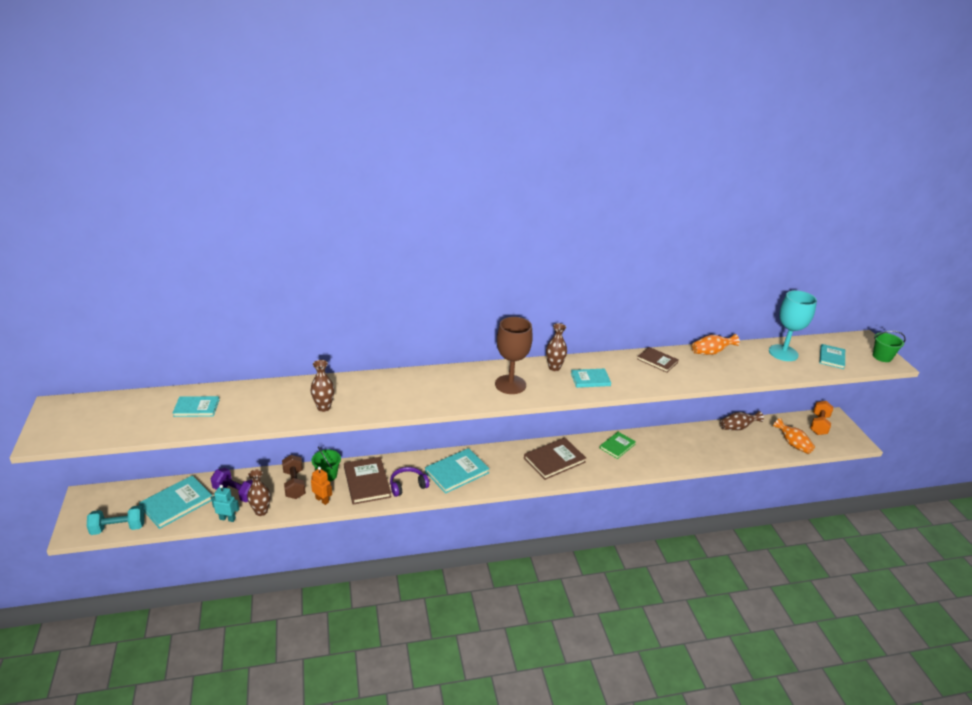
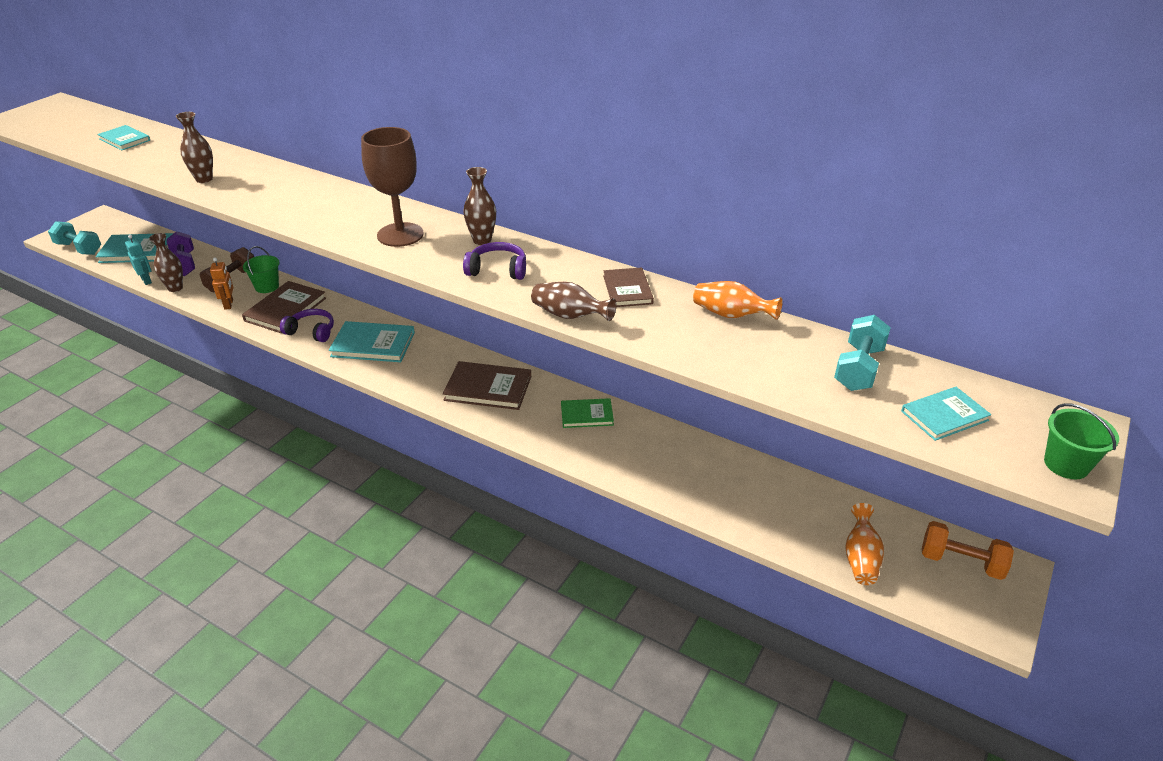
camera: 45 degrees right, 5 degrees up
turquoise book [571,369,611,388] -> purple headphones [463,242,526,280]
brown vase [720,411,764,430] -> brown vase moved to [531,282,617,321]
turquoise goblet [769,290,817,361] -> turquoise dumbbell [834,315,891,391]
orange dumbbell [810,401,833,435] -> orange dumbbell turned 45 degrees clockwise [922,521,1014,580]

